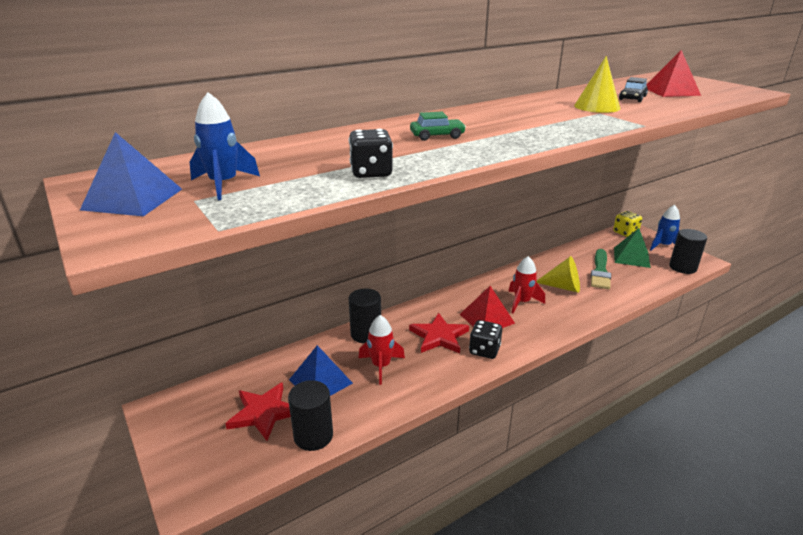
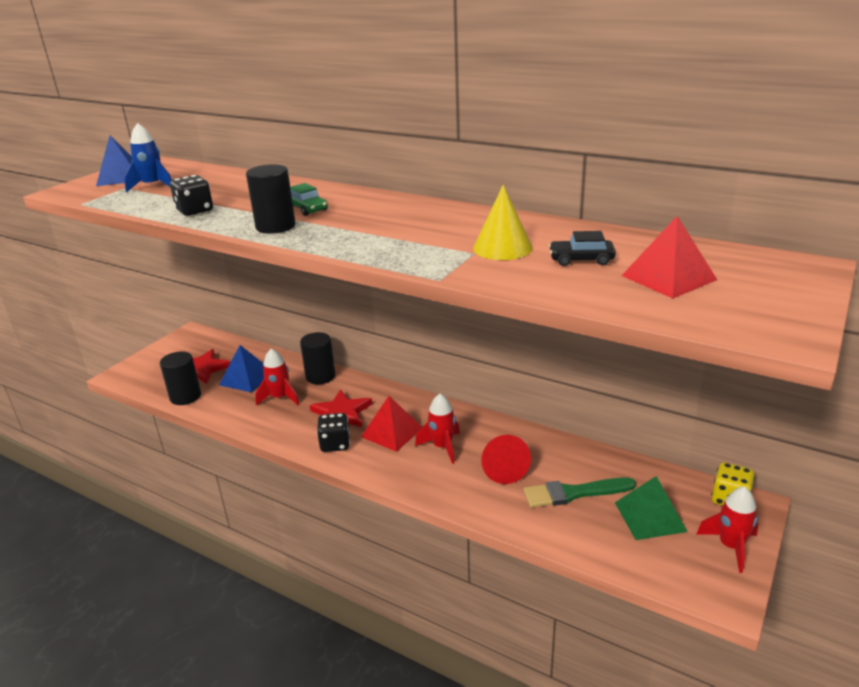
camera: 65 degrees right, 0 degrees up
yellow cone [537,256,580,293] -> red cone [481,435,531,484]
blue rocket [650,205,680,251] -> red rocket [696,486,758,573]
black cylinder [669,229,707,274] -> black cylinder moved to [246,164,295,234]

